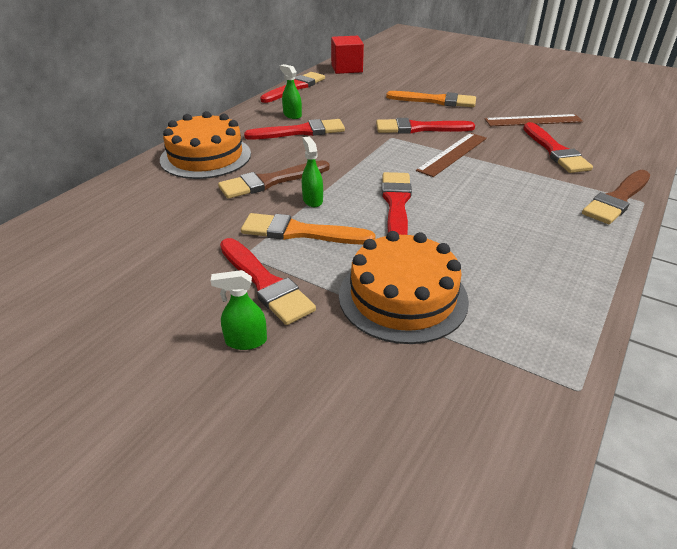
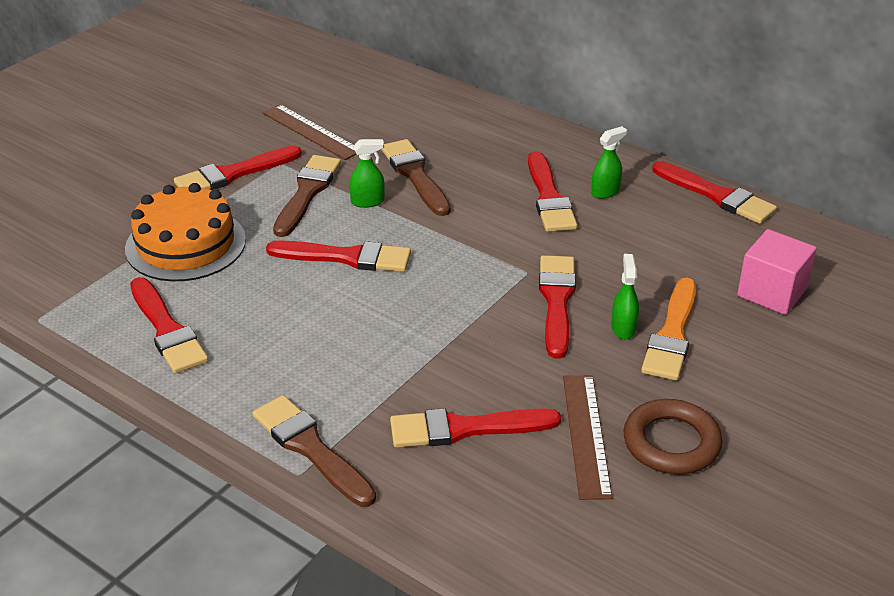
camera: 95 degrees right, 0 degrees up
orange cake [160,111,251,179] -> none
green spray bottle [211,270,267,350] -> green spray bottle moved to [611,254,639,339]
orange brush [241,213,376,245] -> brown brush [273,155,341,237]
red cube [331,36,364,74] -> none
brown ruler [416,133,487,177] -> brown ruler moved to [262,104,356,160]
none -> red brush [130,277,209,374]
none -> brown ring [623,399,722,474]
none -> pink cube [737,229,817,315]

